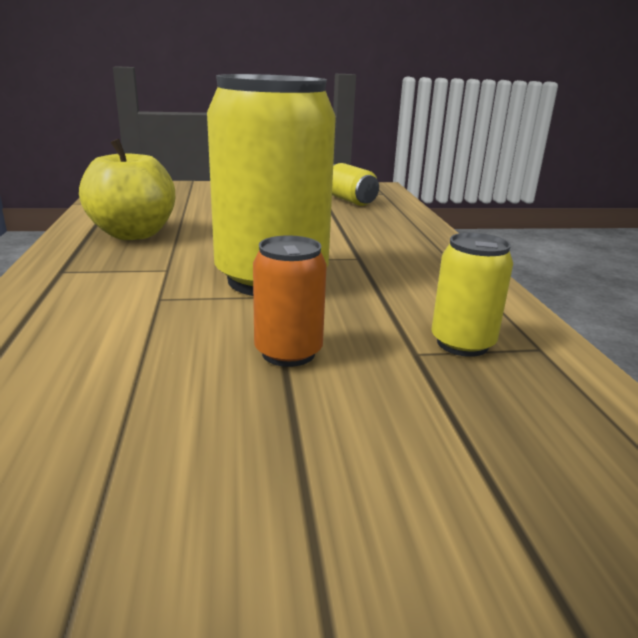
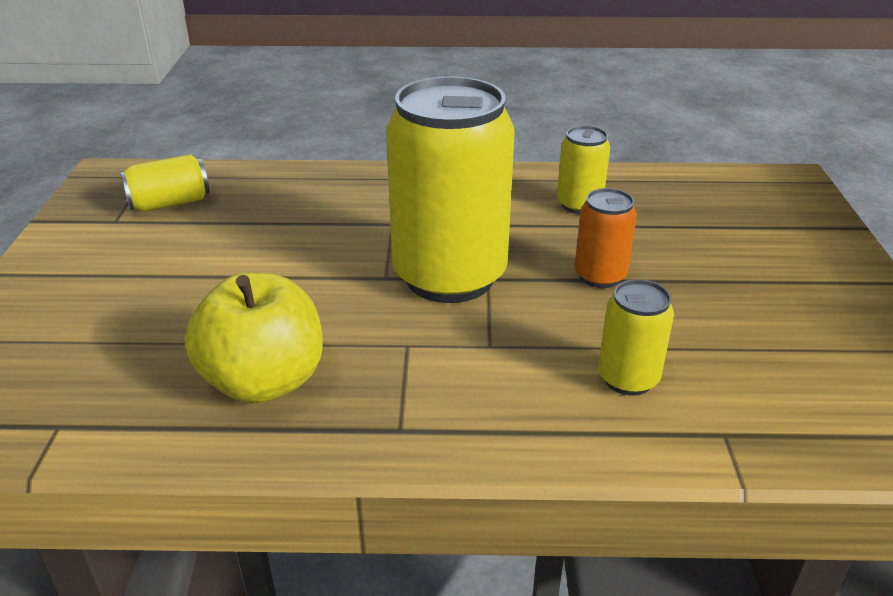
camera: 80 degrees left, 10 degrees up
none -> yellow can [598,279,674,395]

